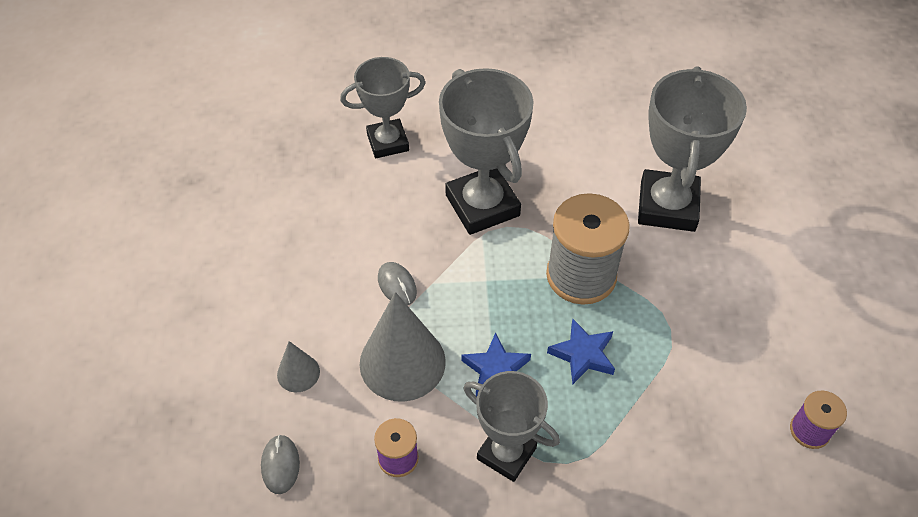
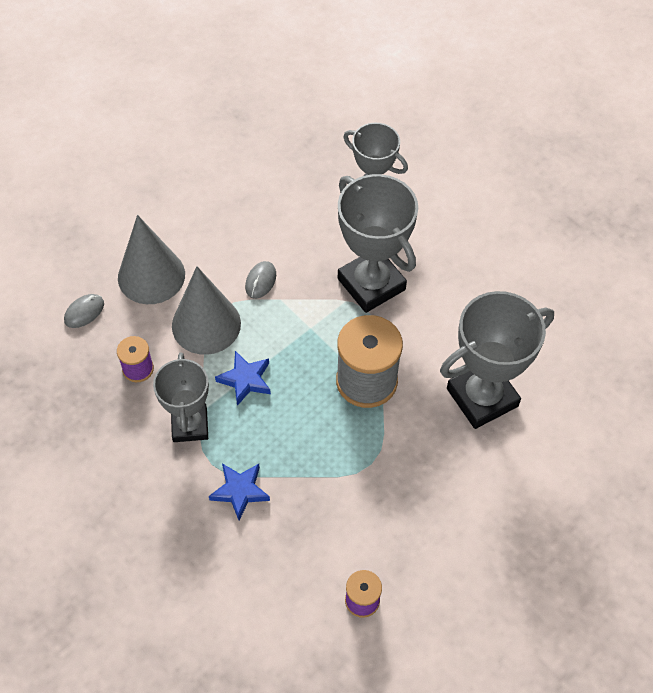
camera: 50 degrees right, 5 degrees up
grey cone [277,341,320,392] -> grey cone [118,215,185,304], size x2.03
grey trophy [439,68,534,235] -> grey trophy turned 60 degrees counterclockwise [338,174,418,313]
blue star [547,319,615,385] -> blue star moved to [209,464,270,520]

